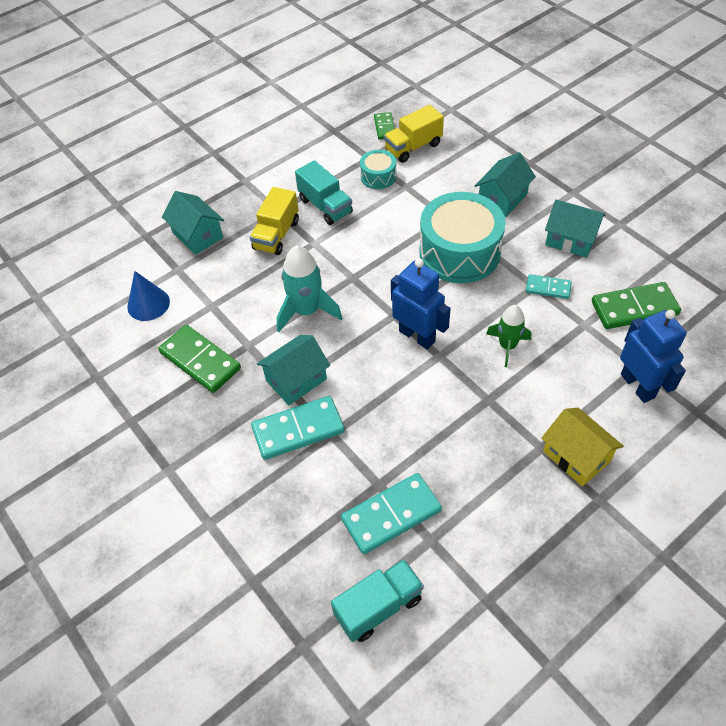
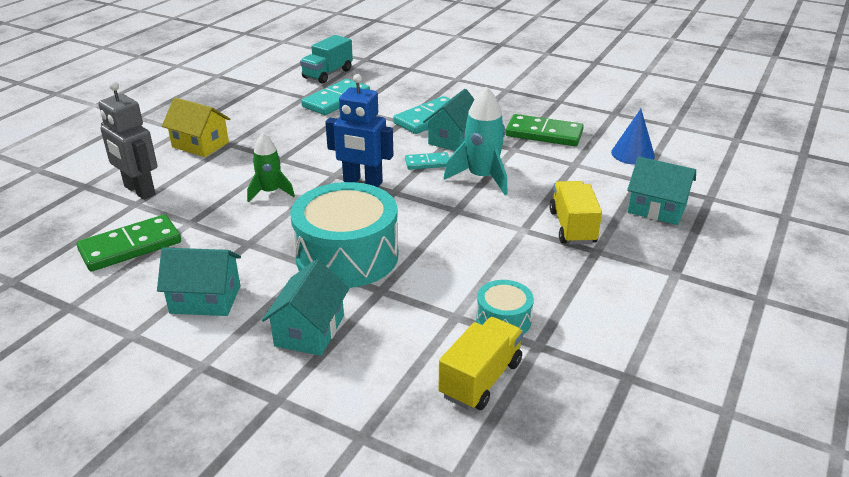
camera: 155 degrees right, 20 degrees down
turquoise truck [295,160,353,225] -> none
green domino [374,112,395,140] -> none
turquoise domino [526,274,572,299] -> turquoise domino moved to [405,152,449,170]
blue robot [620,310,687,403] -> grey robot [98,81,158,200]

